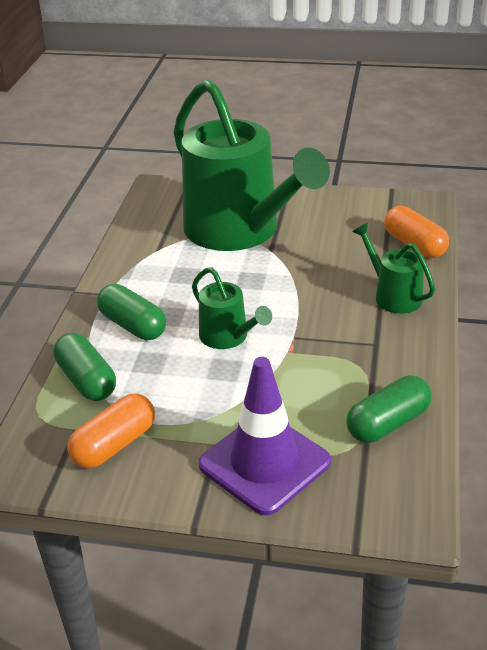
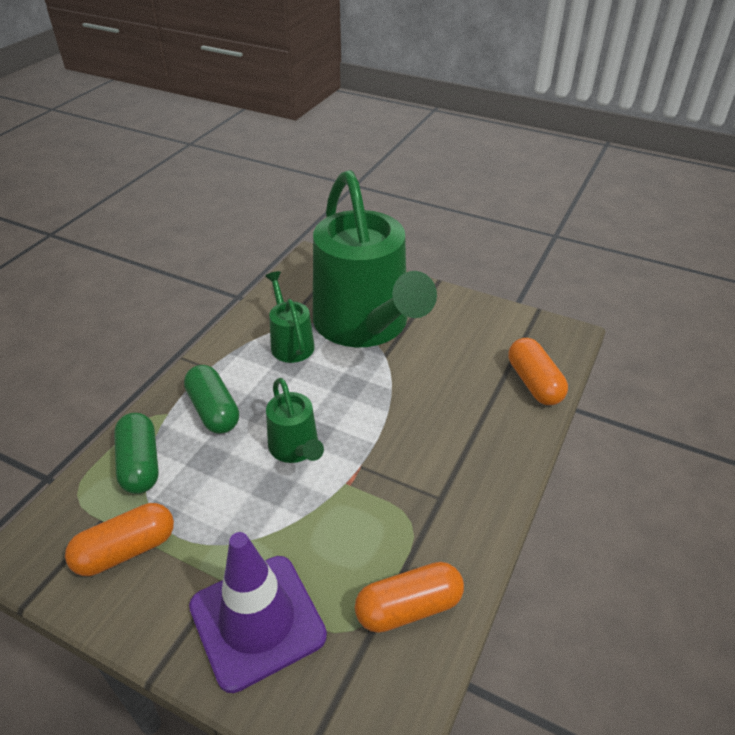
camera: 15 degrees right, 5 degrees up
green capsule [347,375,432,443] -> orange capsule [355,562,464,633]
green watering can [353,223,435,314] -> green watering can moved to [265,271,315,363]

